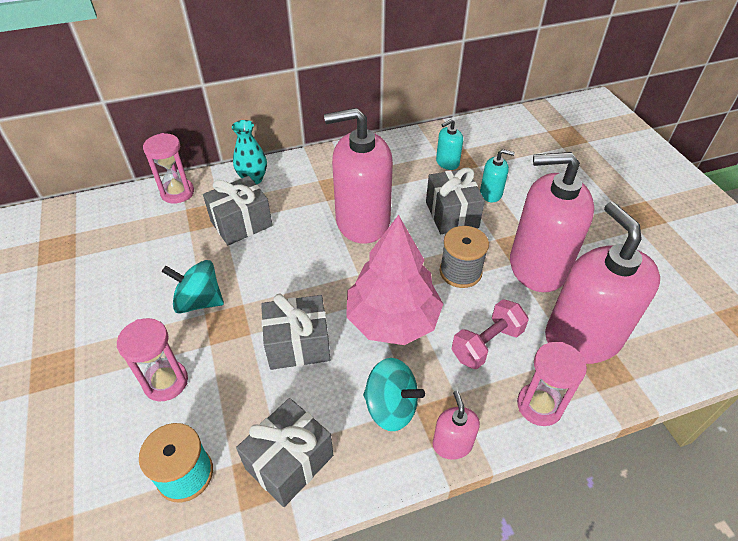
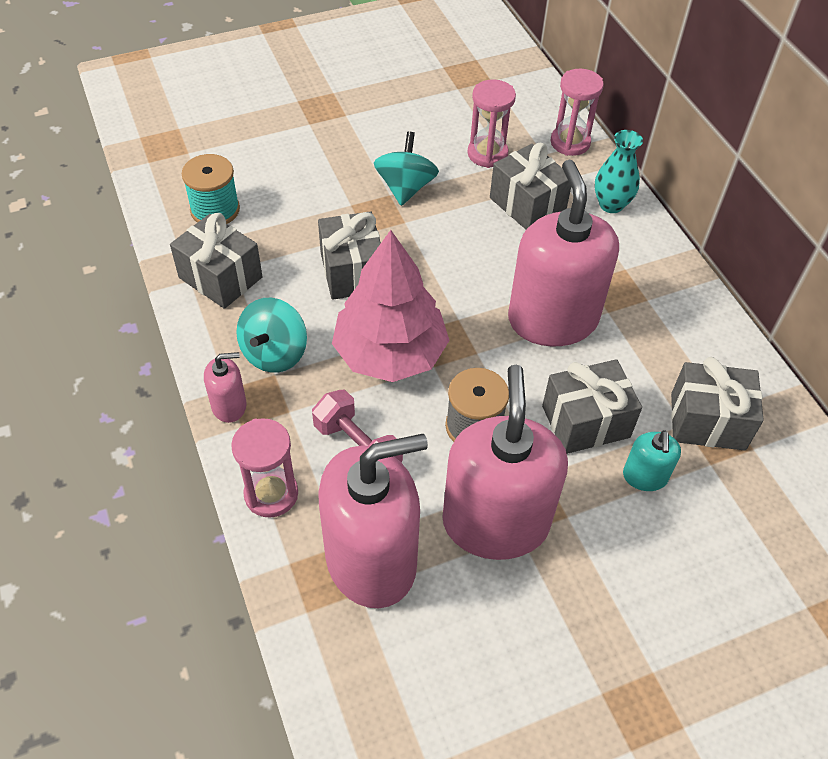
camera: 85 degrees right, 5 degrees up
pink hourglass [117,318,188,401] -> pink hourglass moved to [467,79,516,168]
turquoise soap dispenser [436,119,463,170] -> grey gift [671,357,764,451]

